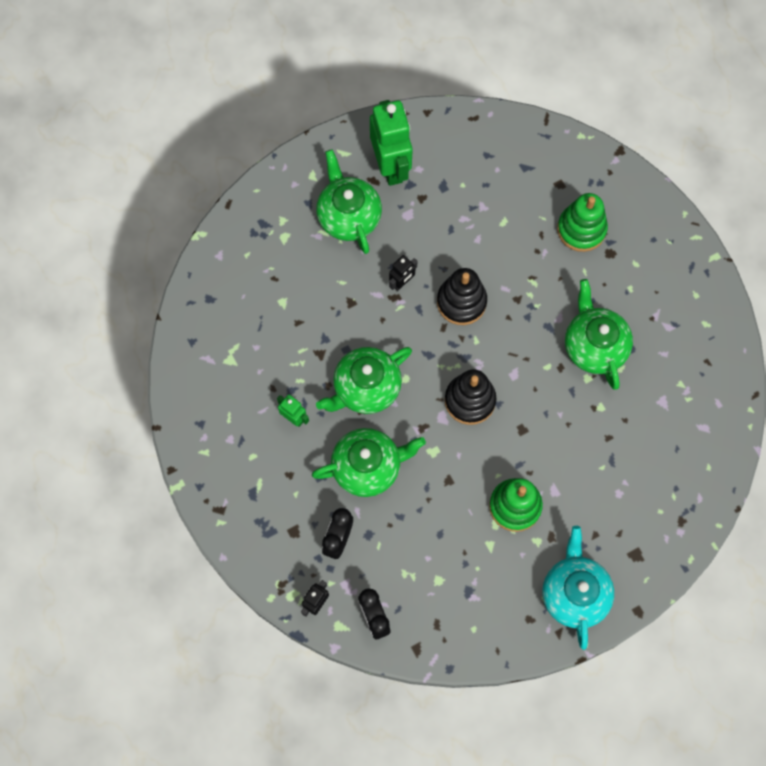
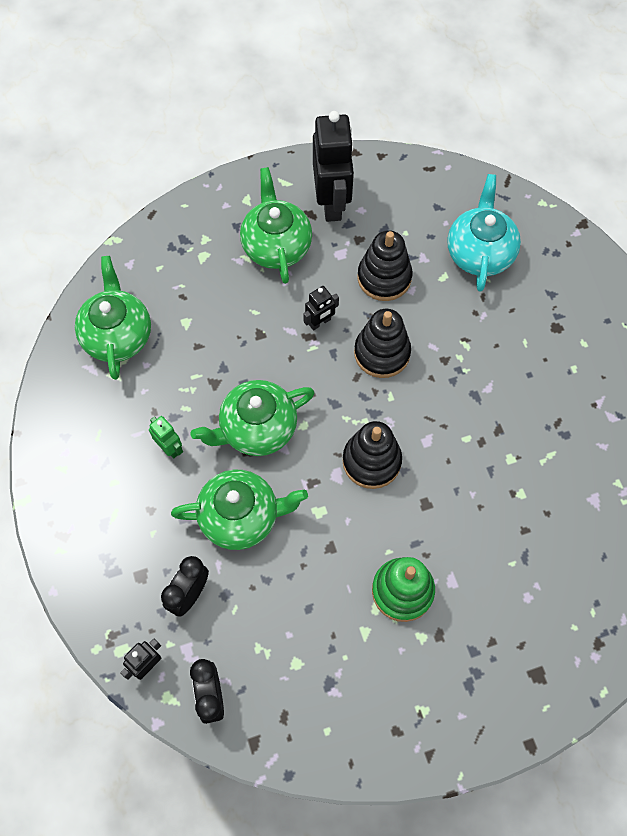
camera: 10 degrees right, 5 degrees down
green robot [370,100,413,186] -> black robot [313,111,354,222]
turquoise teapot [542,526,614,650] -> turquoise teapot moved to [448,174,521,292]
green stacking toy [557,193,608,252] -> none
green teapot [565,279,633,390] -> green teapot moved to [75,256,151,380]
none -> black stacking toy [357,230,412,301]

